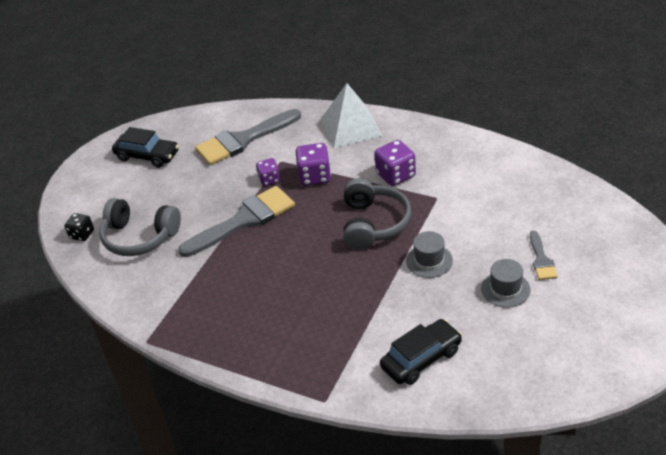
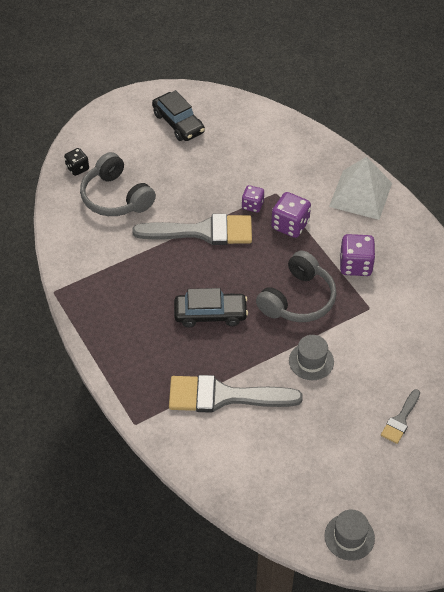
camera: 30 degrees right, 10 degrees up
grey brush [195,109,301,165] -> grey brush moved to [169,375,303,413]
black car [380,319,462,385] -> black car moved to [174,288,248,328]
grey hat [481,259,530,308] -> grey hat moved to [324,510,375,561]

